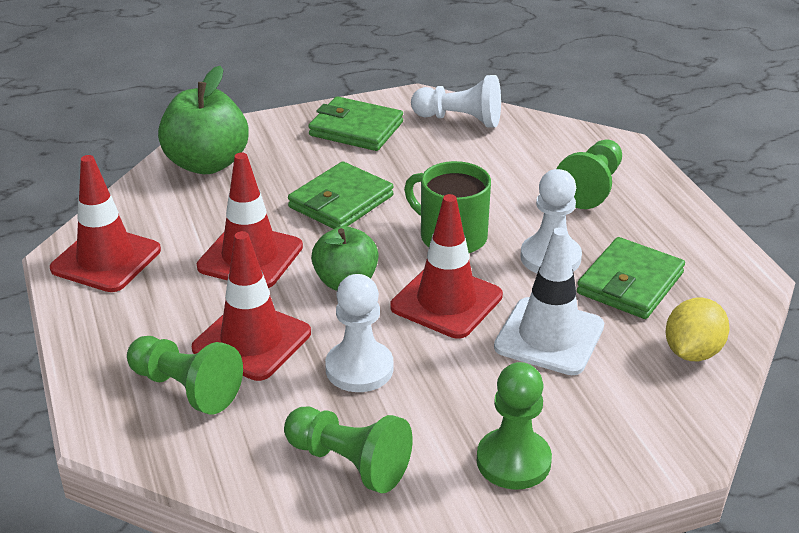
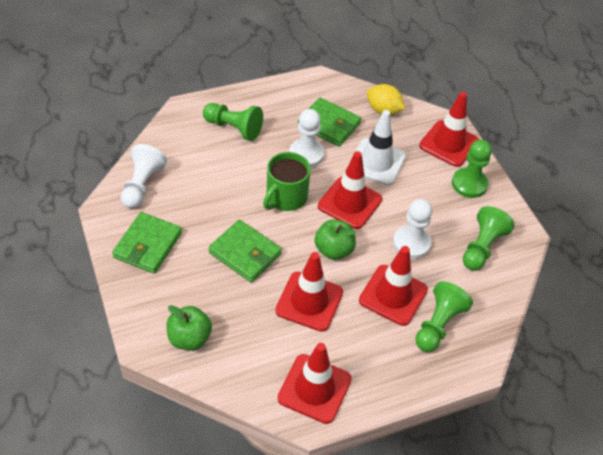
camera: 95 degrees left, 15 degrees up
green apple [158,66,249,174] -> green apple [166,305,212,350], size x0.66
none -> red traffic cone [419,92,479,167]

